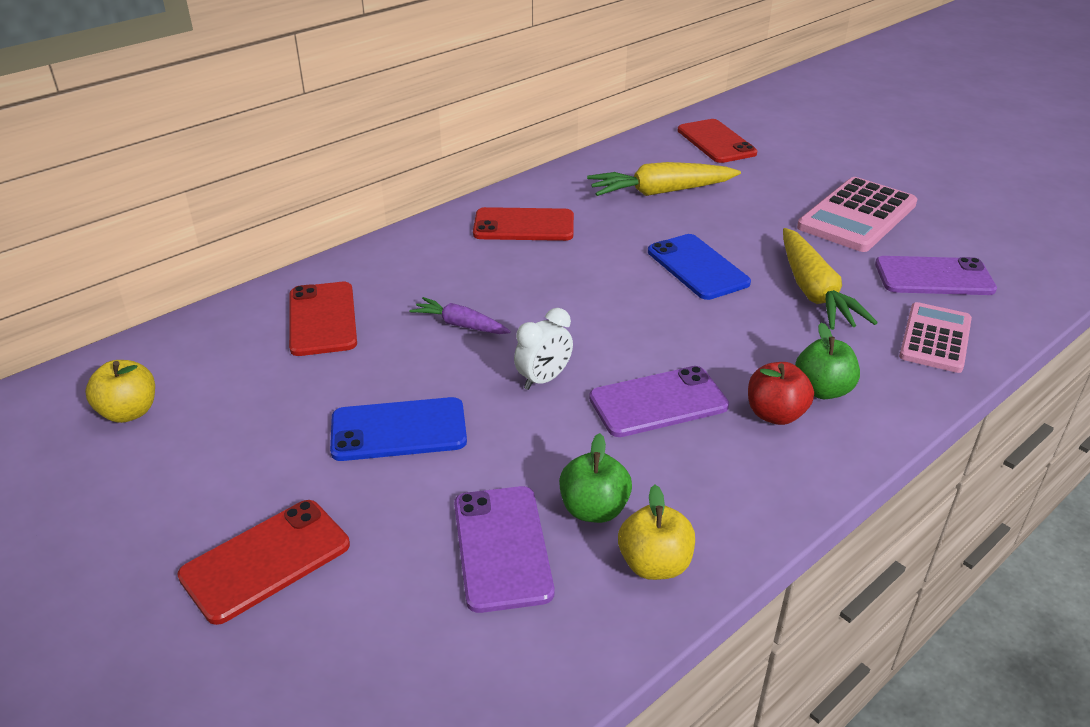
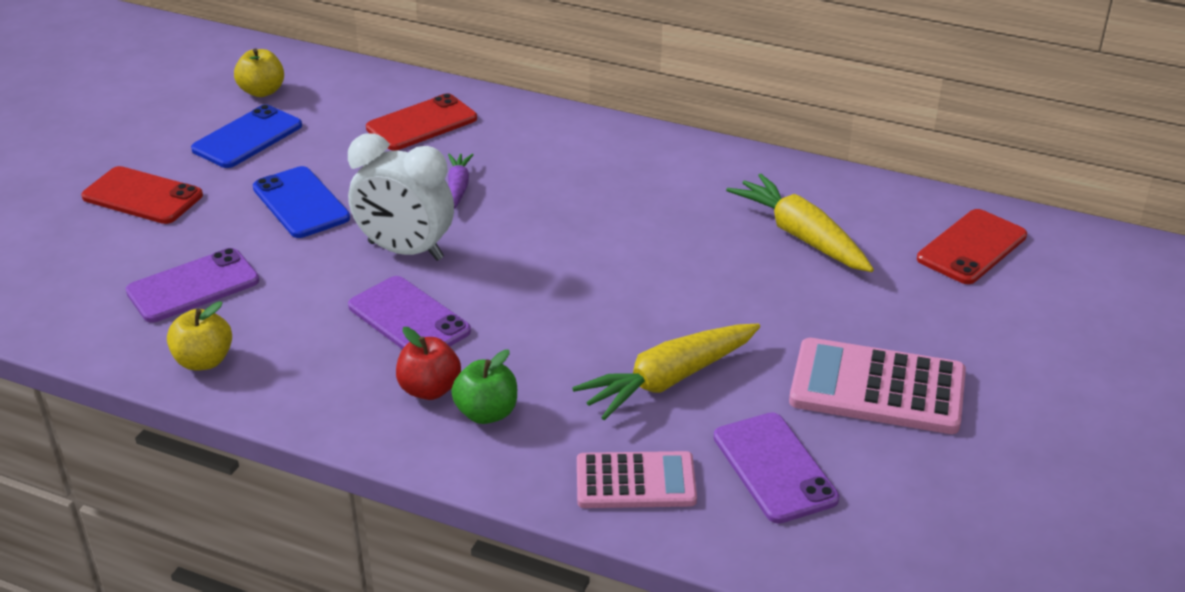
camera: 65 degrees right, 0 degrees up
red phone [473,207,574,241] -> none
white clock [514,308,573,390] -> white clock [348,133,454,261], size x1.78
green apple [559,433,632,523] -> none
blue phone [648,234,751,300] -> blue phone moved to [191,104,302,168]

